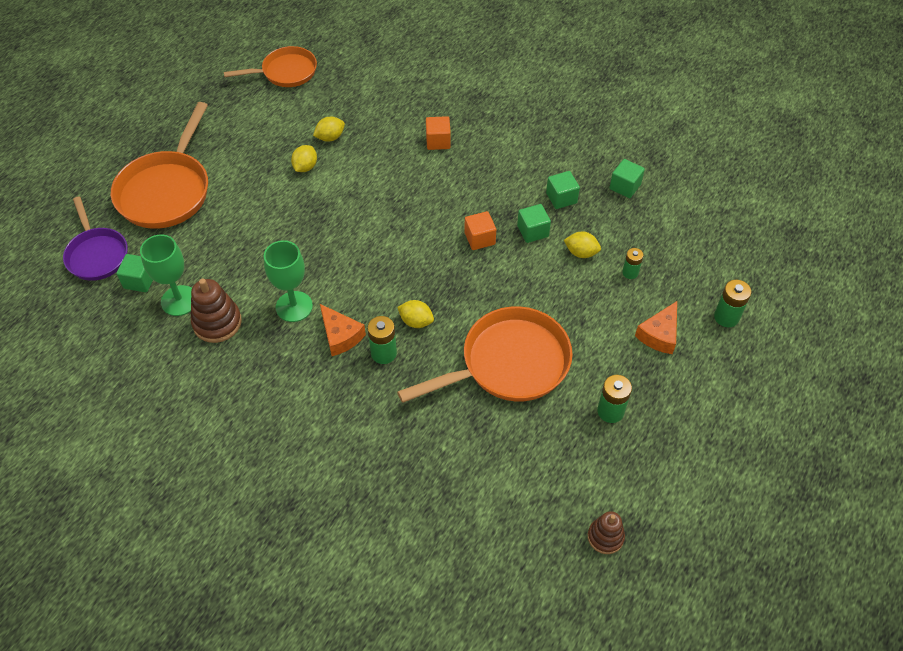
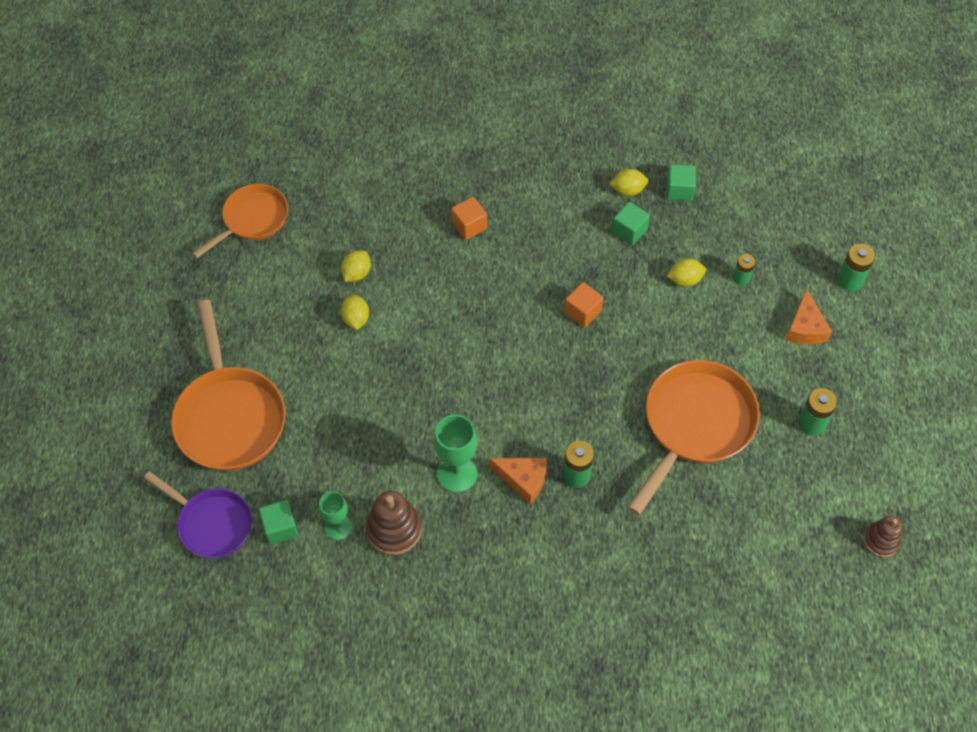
camera: 30 degrees left, 5 degrees up
green goblet [140,234,192,316] -> green goblet [319,491,352,540], size x0.64
yellow lemon [397,300,434,328] -> yellow lemon moved to [610,169,648,196]
green cube [517,204,551,243] -> none

